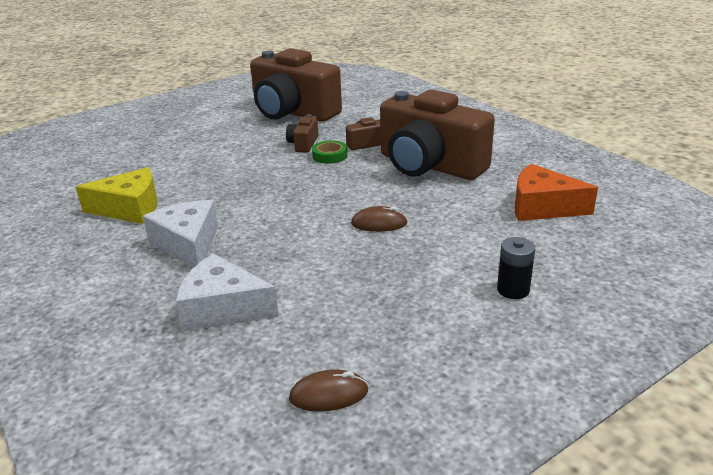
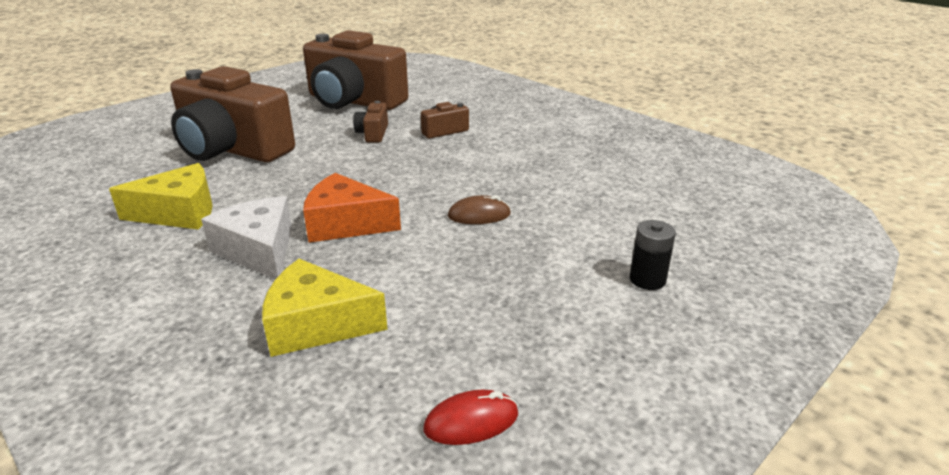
camera: 10 degrees left, 0 degrees up
white cheese [176,253,279,331] -> yellow cheese [262,259,388,357]
brown mouse [289,369,369,412] -> red mouse [423,390,518,445]
green tape [312,140,348,164] -> none
brown camera [380,89,495,180] -> brown camera moved to [170,66,295,162]
orange cheese [515,164,598,221] -> orange cheese moved to [303,173,401,243]

